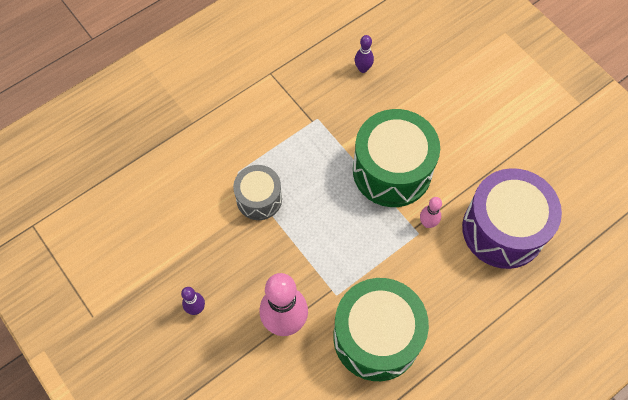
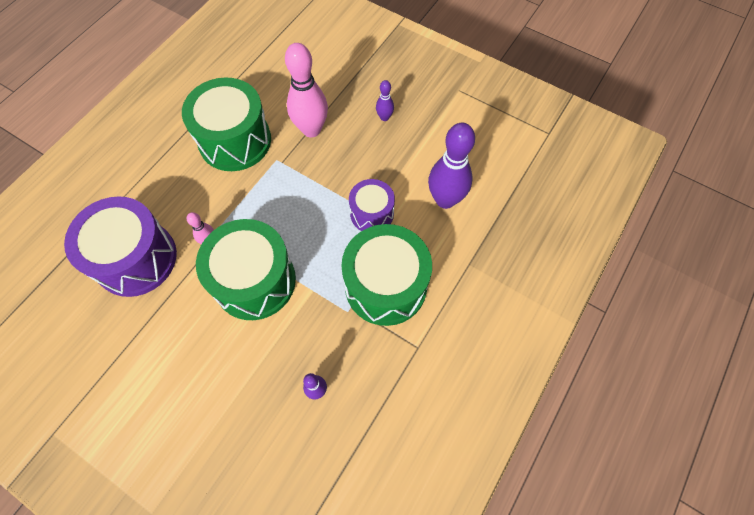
camera: 160 degrees right, 0 degrees up
grey drum [233,165,282,220] -> purple drum [349,179,395,231]
none -> green drum [341,224,432,326]
none -> purple bowling pin [428,123,475,209]

